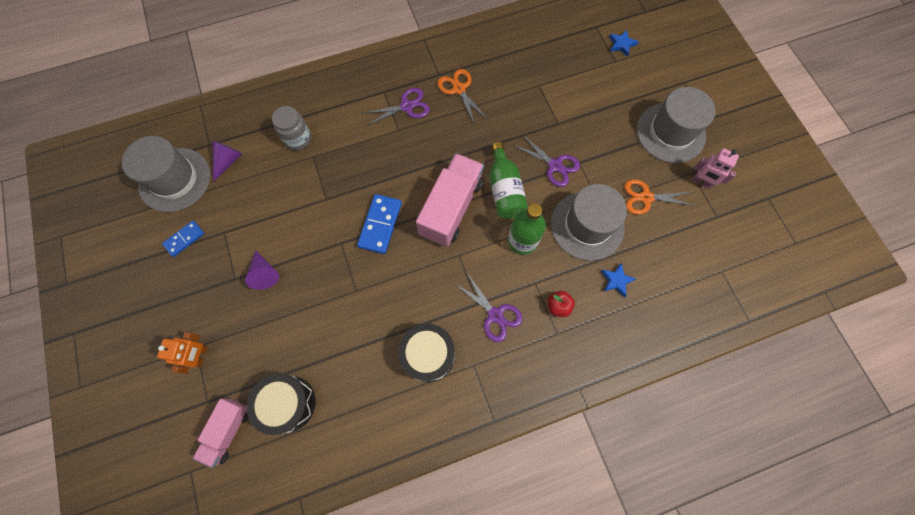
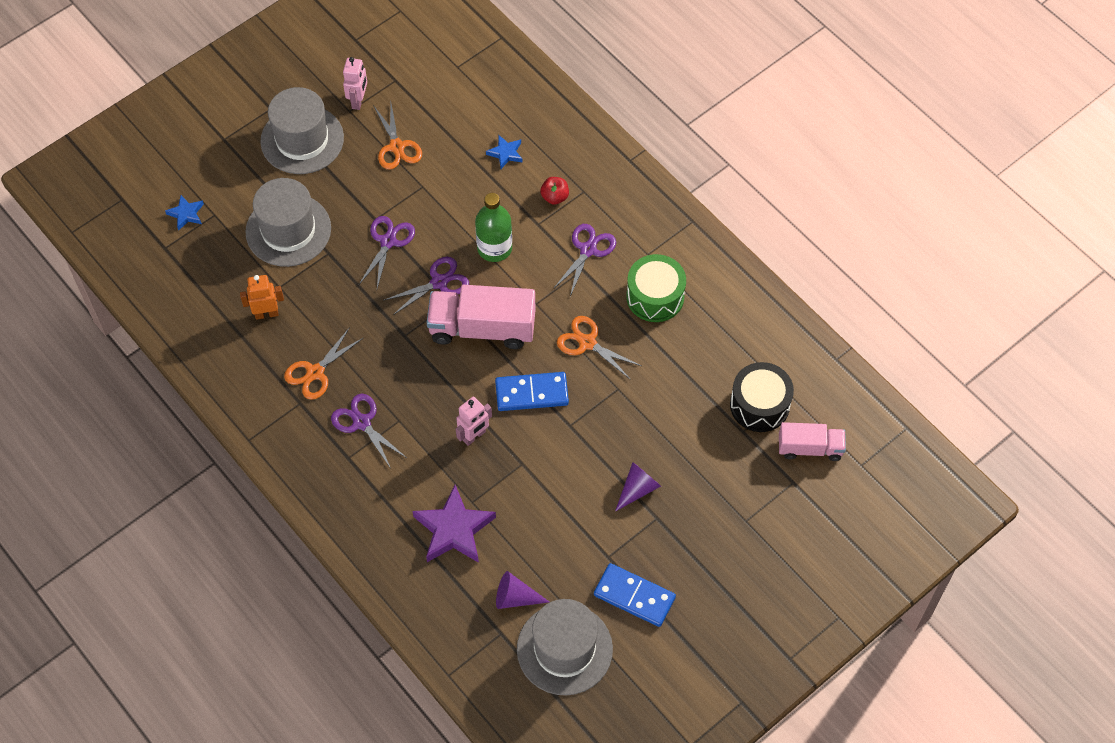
camera: 110 degrees left, 10 degrees down
orange robot [157,332,208,374] -> orange robot moved to [240,275,284,320]
blue domino [162,221,204,257] -> blue domino [594,563,676,627], size x1.58
grey jar [272,106,311,150] -> purple star [412,485,496,563]
black drum [398,323,455,382] -> green drum [626,254,686,322]
green bottle [489,142,528,219] -> purple scissors [384,257,469,315]
grey hat [551,184,627,261] -> grey hat moved to [245,178,331,267]
none -> pink robot [456,397,492,446]
none -> orange scissors [557,316,641,380]

